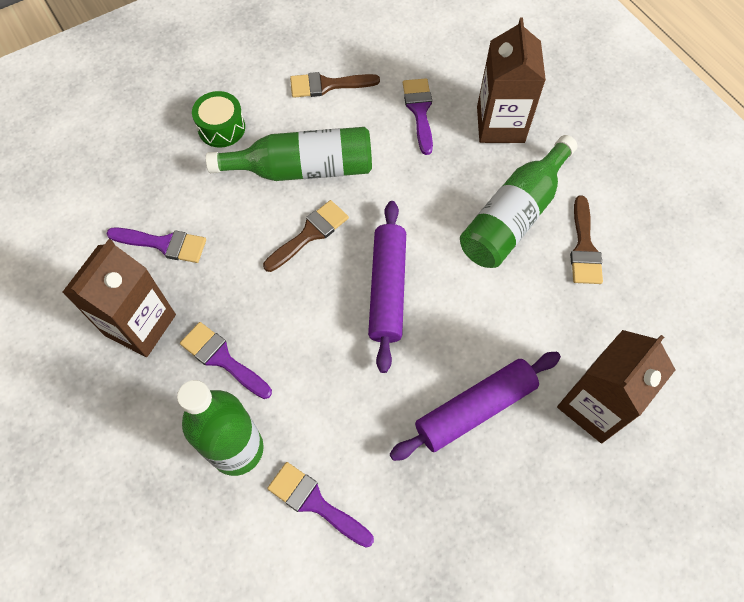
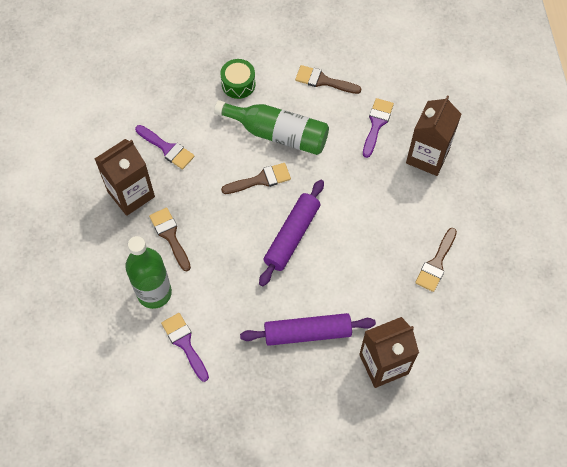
camera: 25 degrees right, 0 degrees up
purple brush [180,322,272,399] -> brown brush [149,207,191,271]
green bottle [460,135,577,268] -> none

